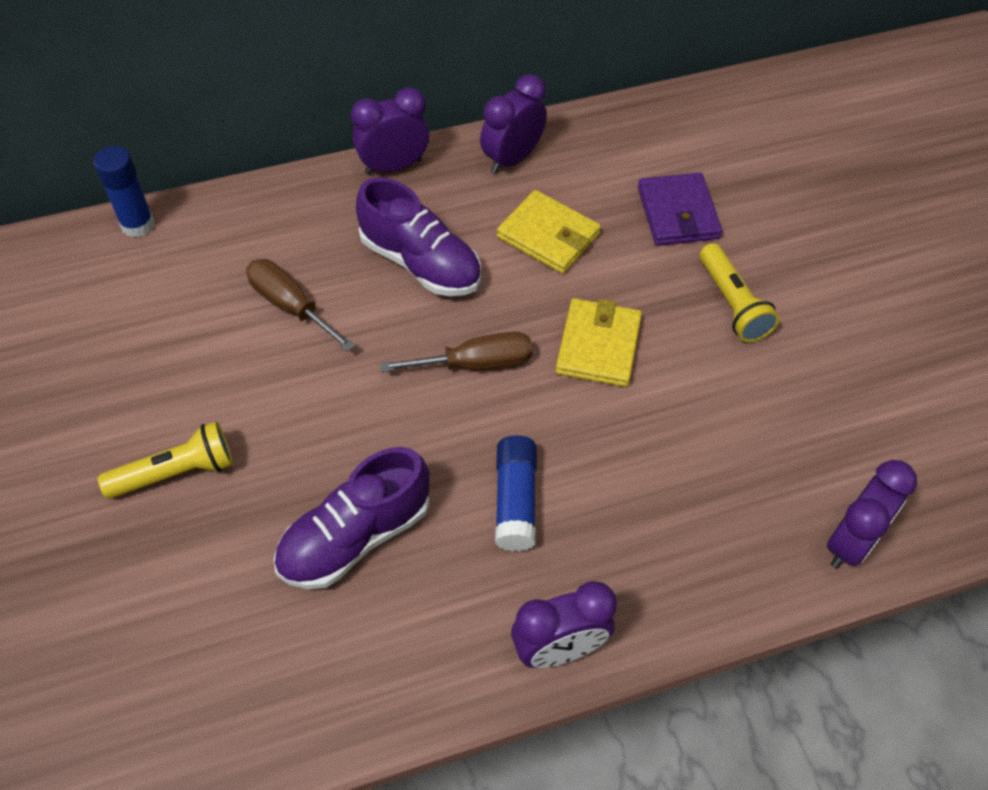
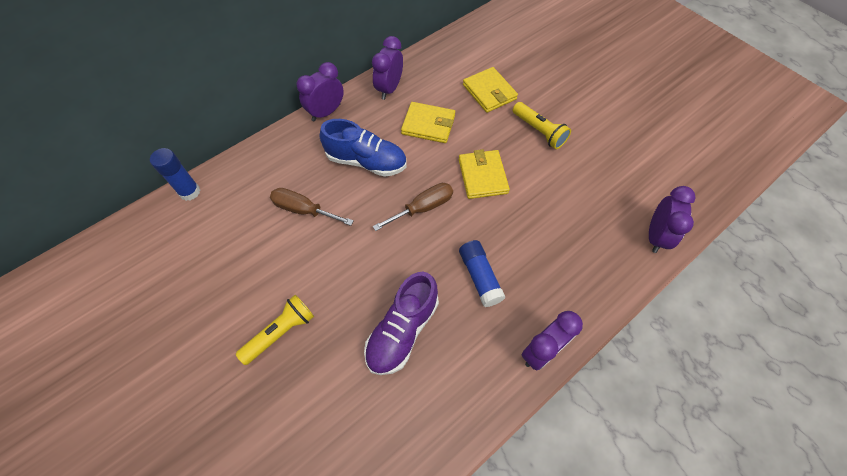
camera: 20 degrees left, 5 degrees up
purple shoe [356,178,481,296] -> blue shoe [320,119,406,177]
purple wallet [638,173,722,246] -> yellow wallet [463,67,518,113]

